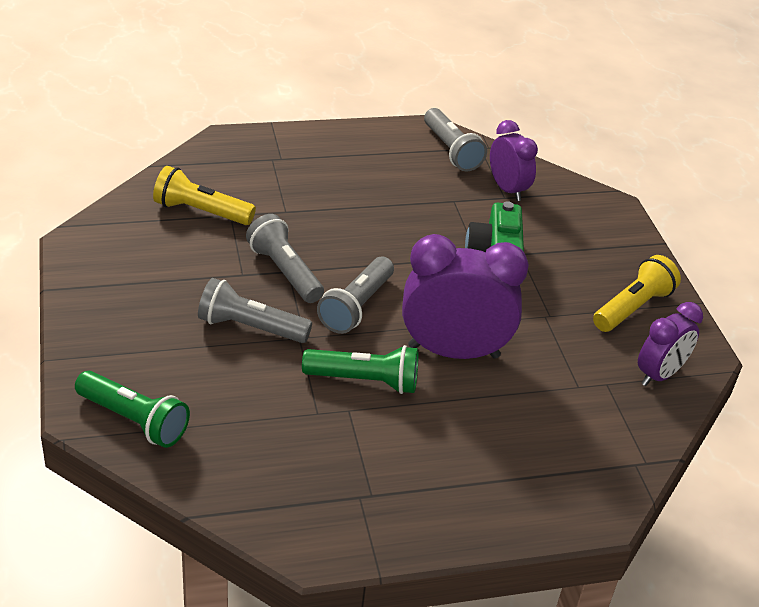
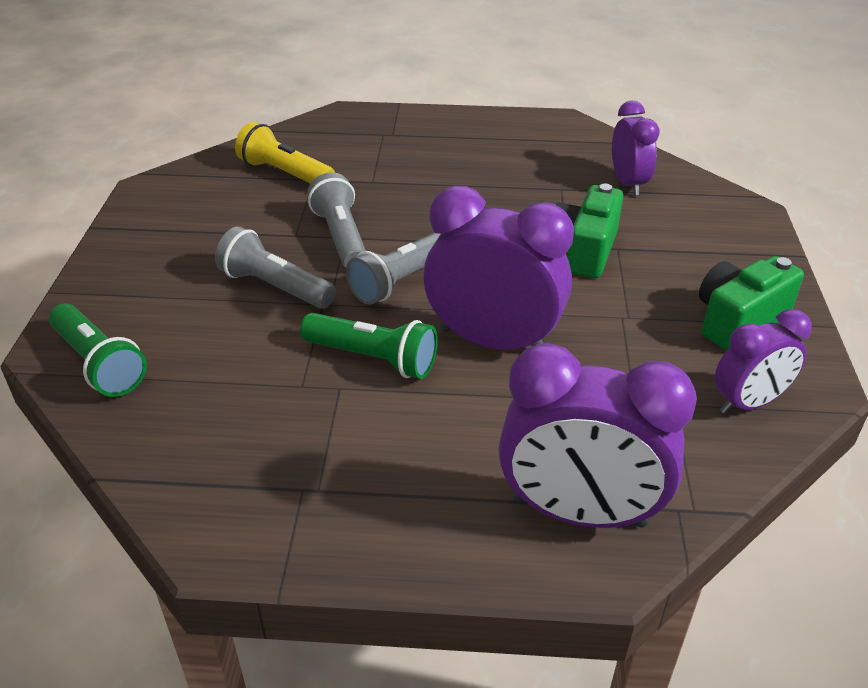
camera: 20 degrees right, 0 degrees up
grey flashlight [424,108,487,172] -> none
yellow flashlight [593,255,681,332] -> green camera [699,256,804,351]
none -> purple clock [498,343,697,528]

